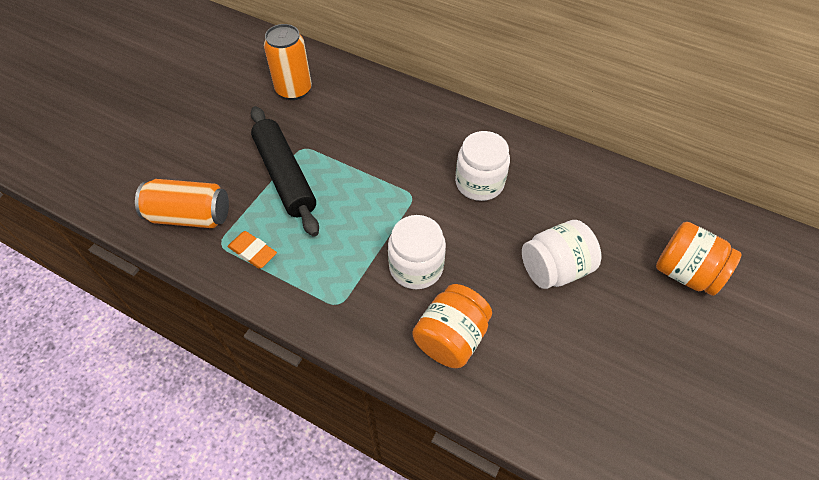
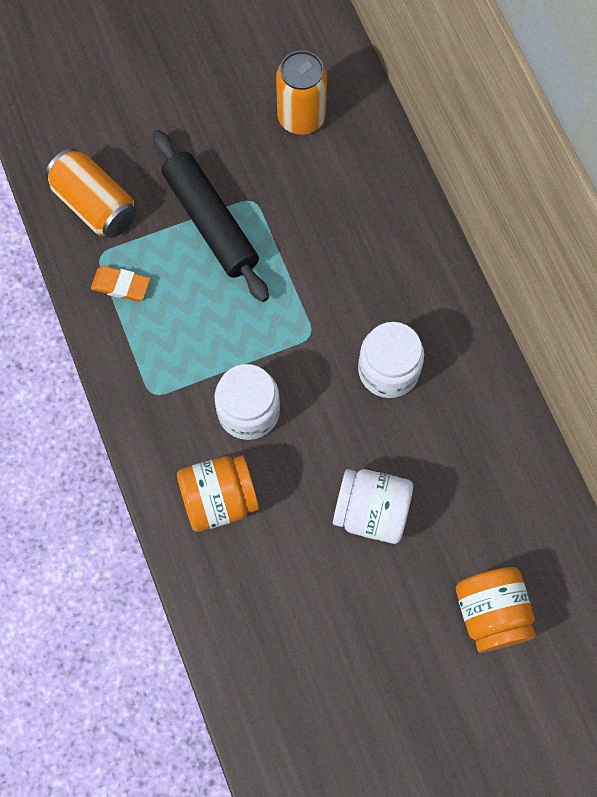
camera: 40 degrees right, 15 degrees up
orange eraser [228,231,277,269] -> orange eraser turned 60 degrees counterclockwise [91,266,150,301]
black rolling pin [251,106,319,237] -> black rolling pin turned 45 degrees counterclockwise [153,130,269,302]

